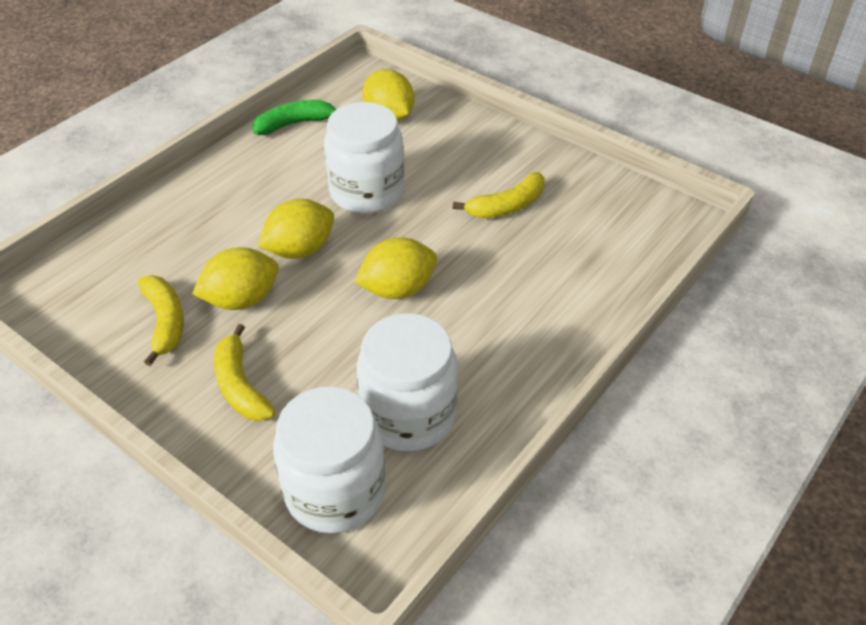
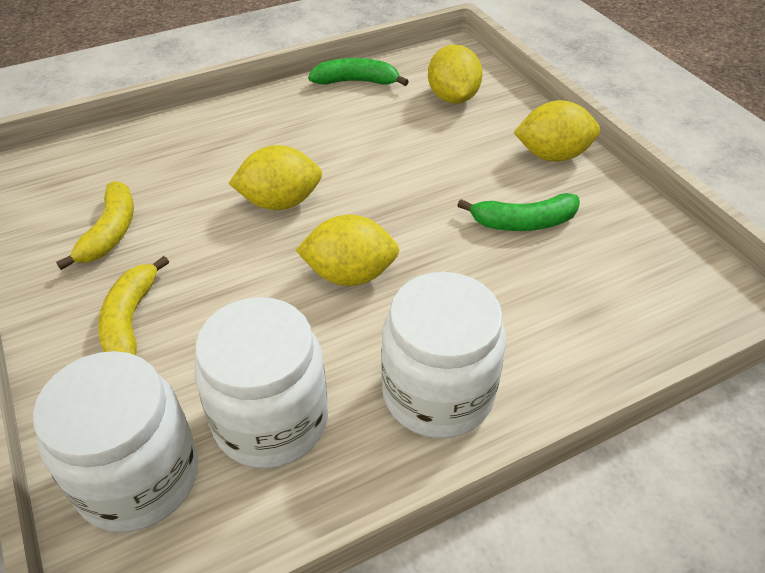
camera: 25 degrees right, 0 degrees up
yellow lemon [192,247,279,310] -> yellow lemon moved to [513,100,600,162]
white jar [324,102,404,214] -> white jar moved to [381,272,506,438]
yellow banana [453,172,545,218] -> green banana [457,193,580,231]

